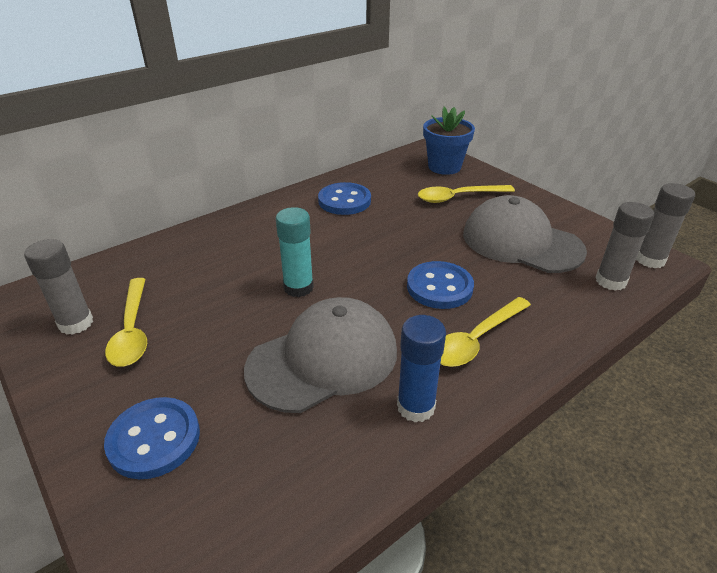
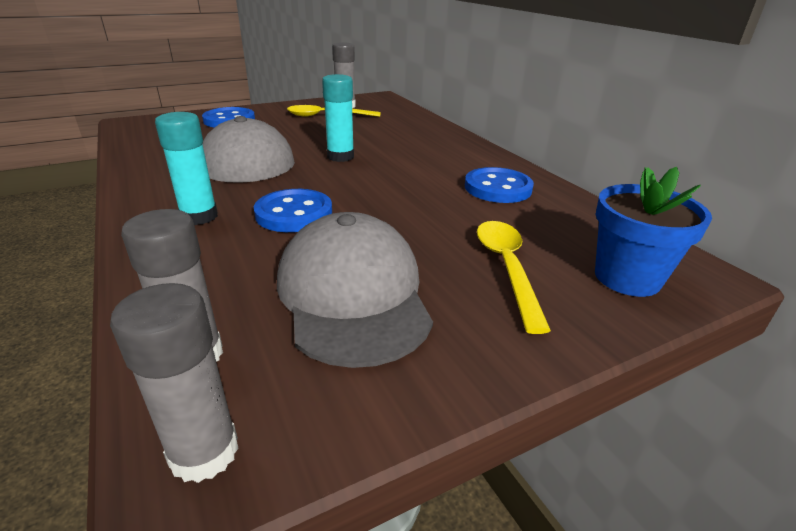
camera: 100 degrees right, 5 degrees down
blue glue stick [397,315,446,422] -> none
yellow spoon [440,297,531,367] -> turquoise glue stick [155,112,218,225]
grey cap [463,195,587,273] -> grey cap turned 60 degrees counterclockwise [277,212,433,368]

